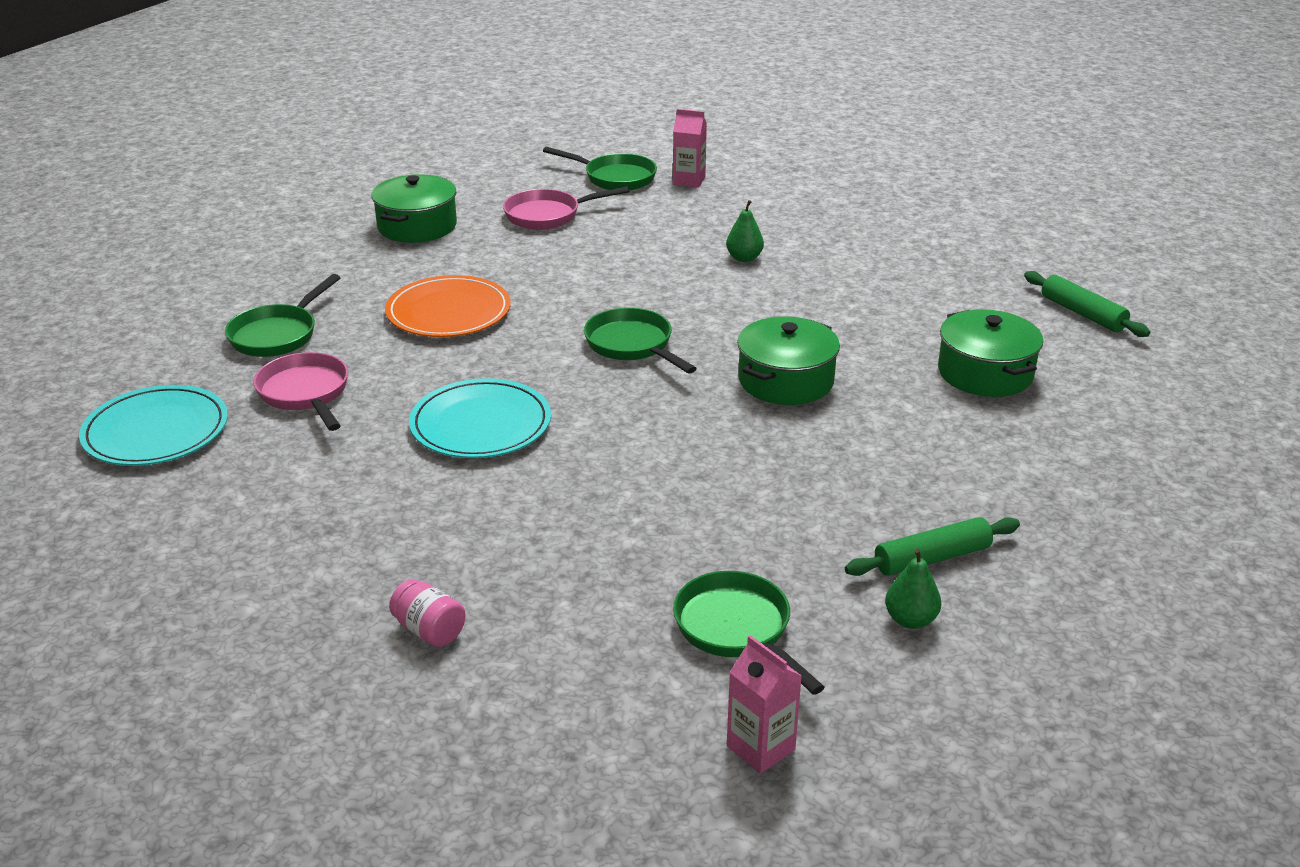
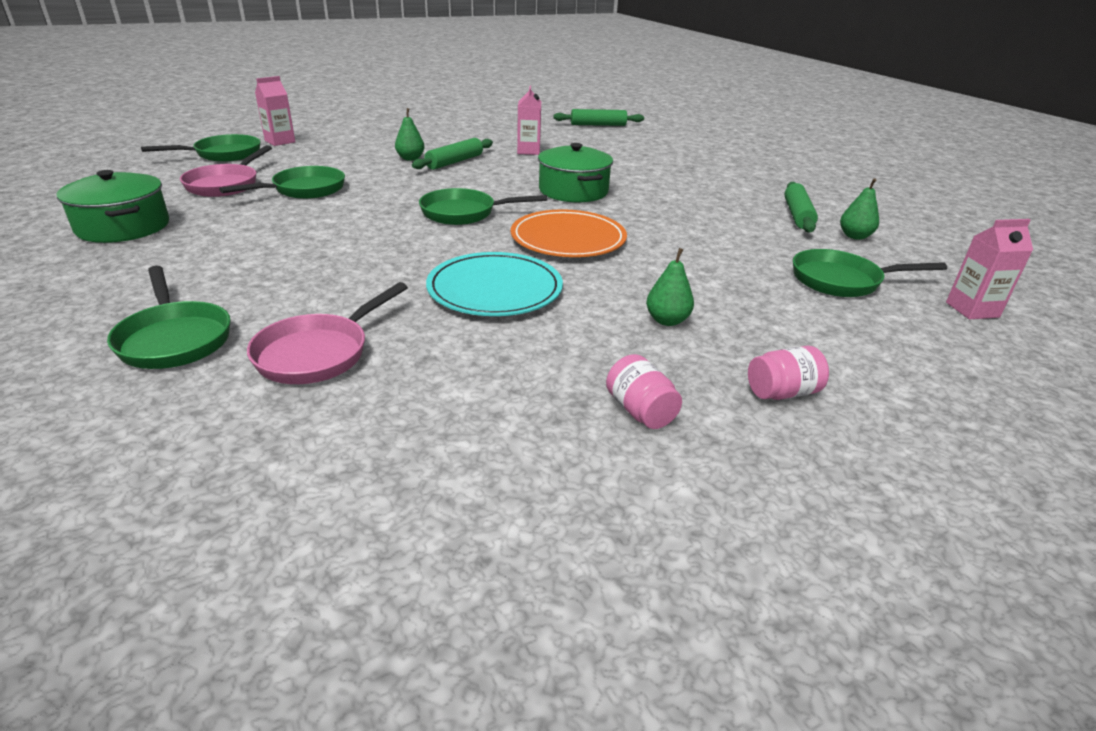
camera: 60 degrees left, 0 degrees up
turquoise plate [79,385,228,466] -> none
pink pan [254,352,348,431] -> pink pan turned 60 degrees counterclockwise [247,282,408,384]
orange plate [385,275,511,337] -> orange plate moved to [511,209,627,257]
green pot [938,309,1043,397] -> none
none -> green pan [219,166,345,199]
none -> green rolling pin [412,138,493,170]
none -> pink carton [517,85,541,155]
none -> pink jar [606,354,682,429]
none -> green pear [646,248,694,326]

